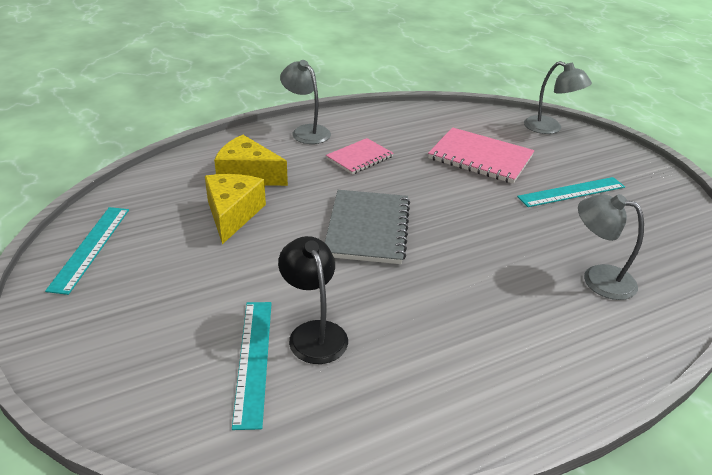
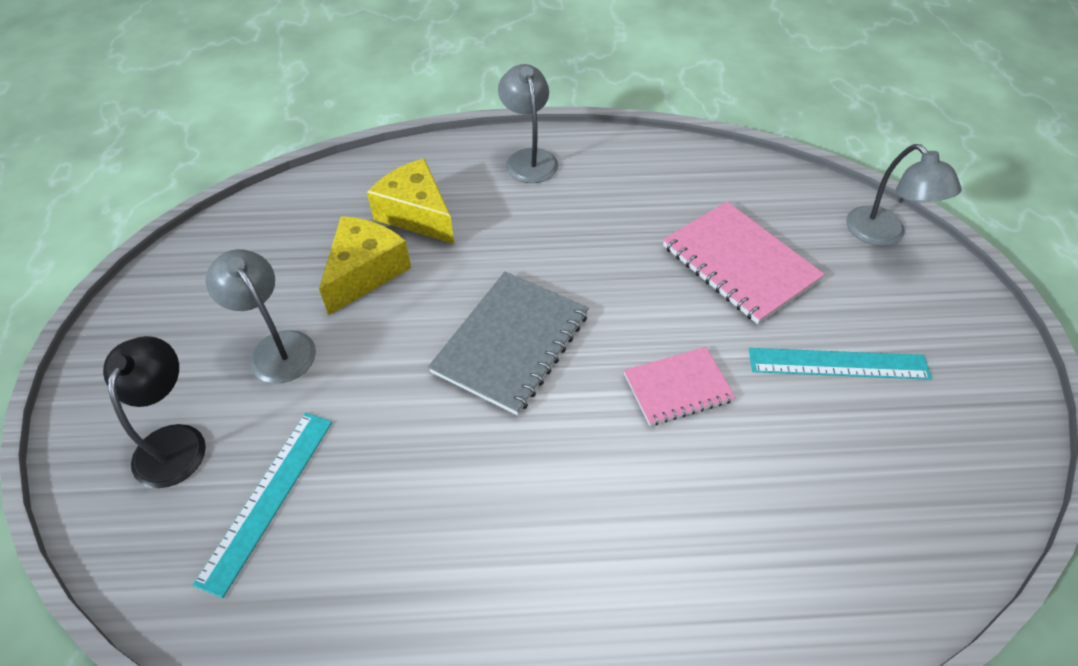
camera: 25 degrees right, 15 degrees up
turquoise ruler [45,207,129,295] -> none
black lamp [278,236,348,364] -> black lamp moved to [103,336,206,488]
pink notebook [326,138,394,174] -> pink notebook moved to [624,347,736,426]
grey lamp [578,194,644,300] -> grey lamp moved to [206,249,316,383]

